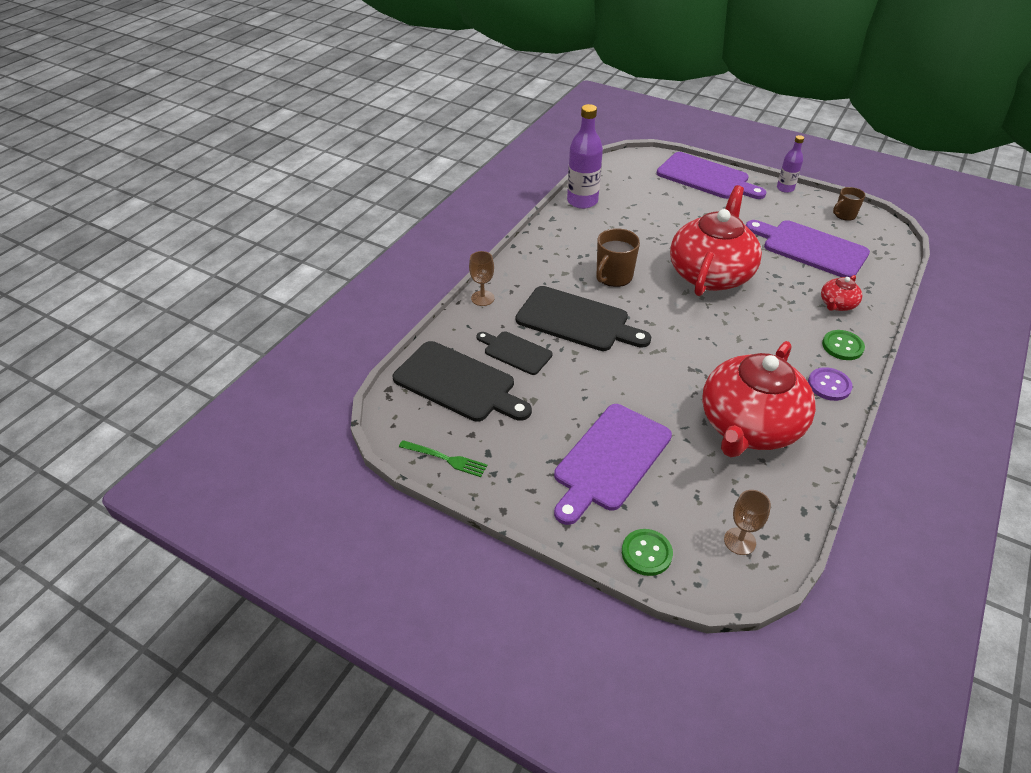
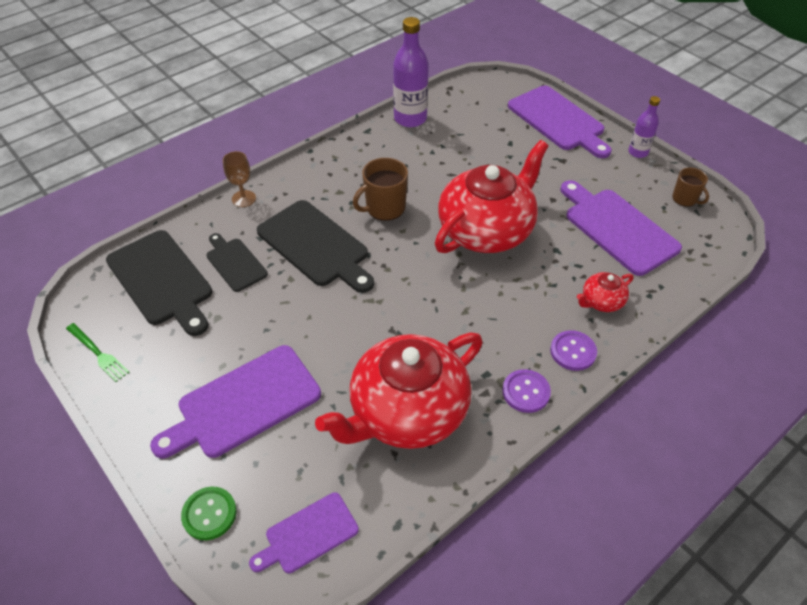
camera: 20 degrees right, 5 degrees up
brown goblet [724,490,771,555] -> purple cutting board [249,492,359,573]
green button [822,330,865,360] -> purple button [550,330,597,371]
brown mug [833,187,866,221] -> brown mug turned 120 degrees counterclockwise [672,168,709,207]

